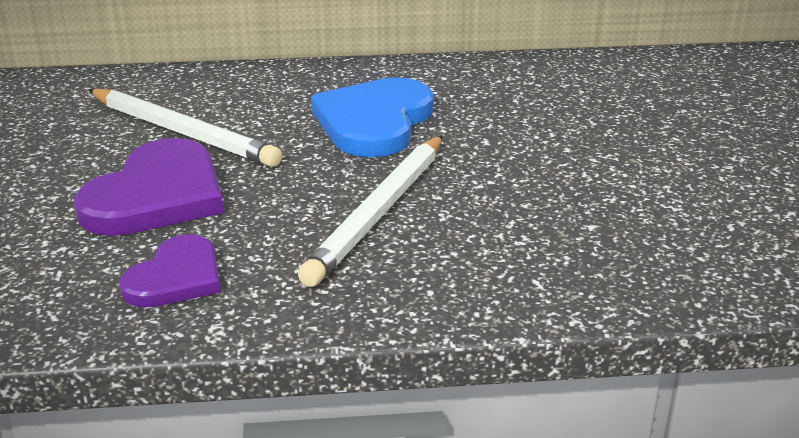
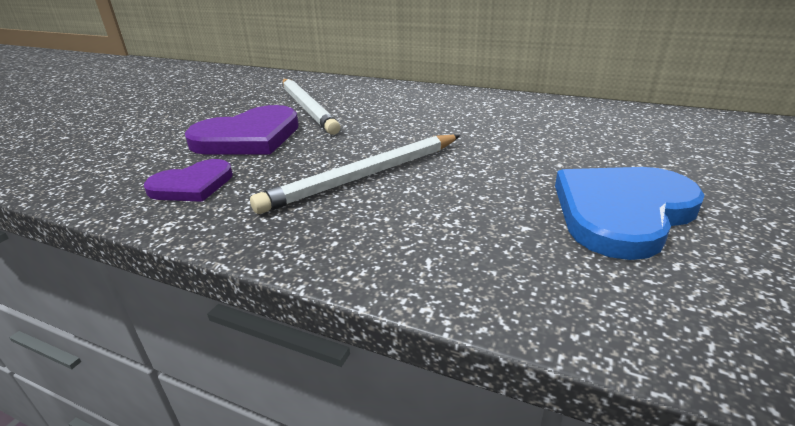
camera: 30 degrees right, 0 degrees up
blue heart [311,77,434,157] -> blue heart moved to [555,167,705,260]

